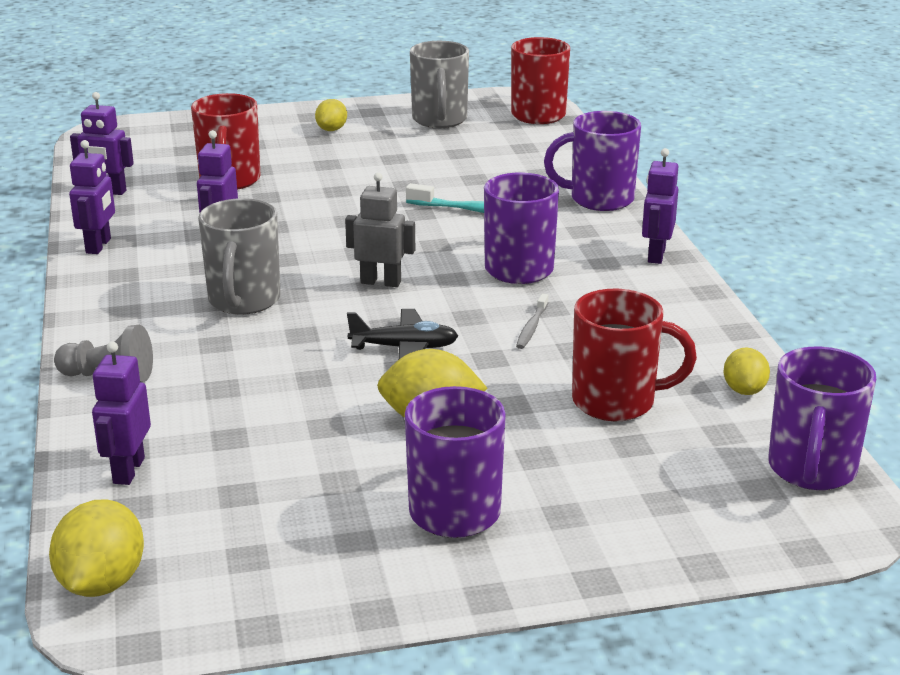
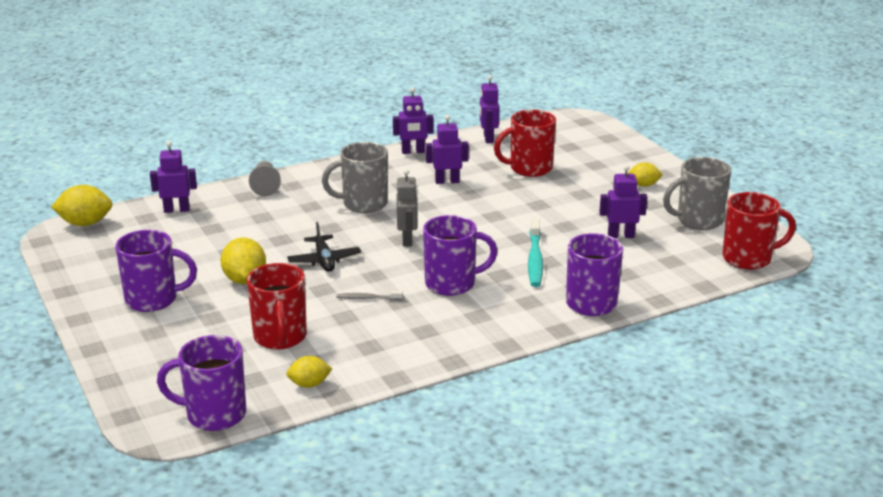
camera: 75 degrees right, 0 degrees up
purple robot [642,148,678,264] -> purple robot moved to [599,165,647,238]

